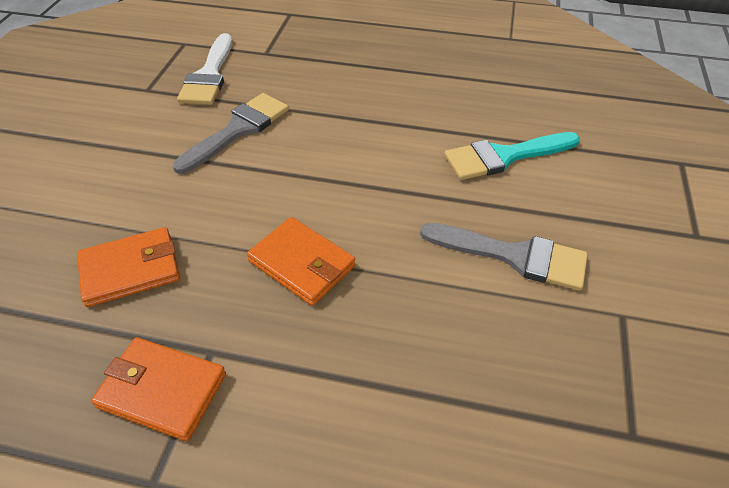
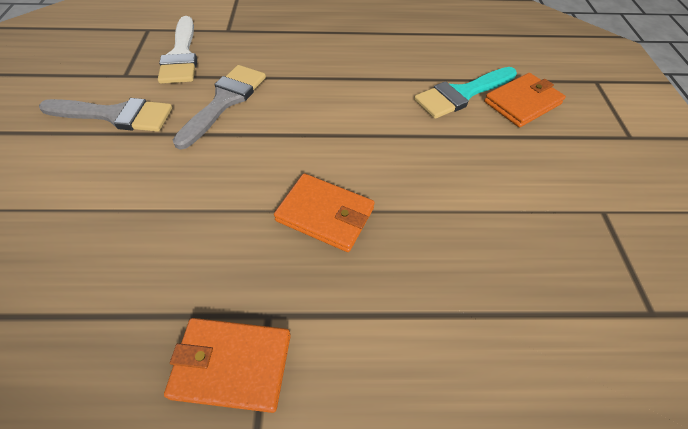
camera: 15 degrees left, 5 degrees up
orange wallet [77,227,180,307] -> orange wallet moved to [484,73,566,127]
grey brush [420,223,588,291] -> grey brush moved to [39,98,172,132]

